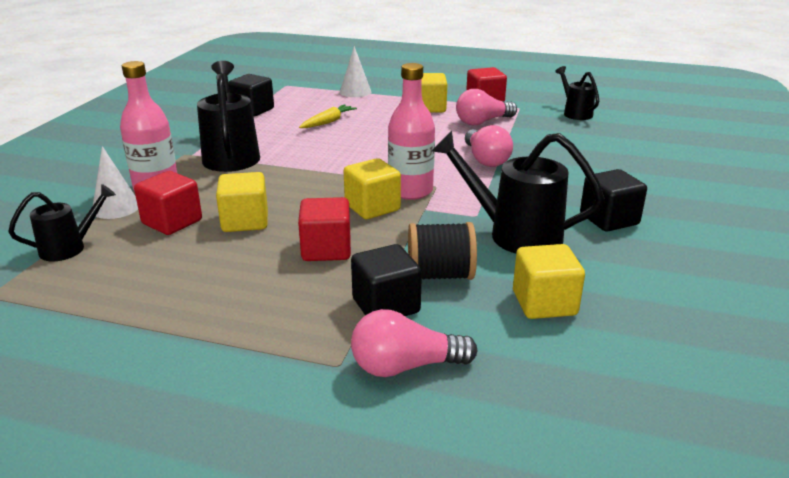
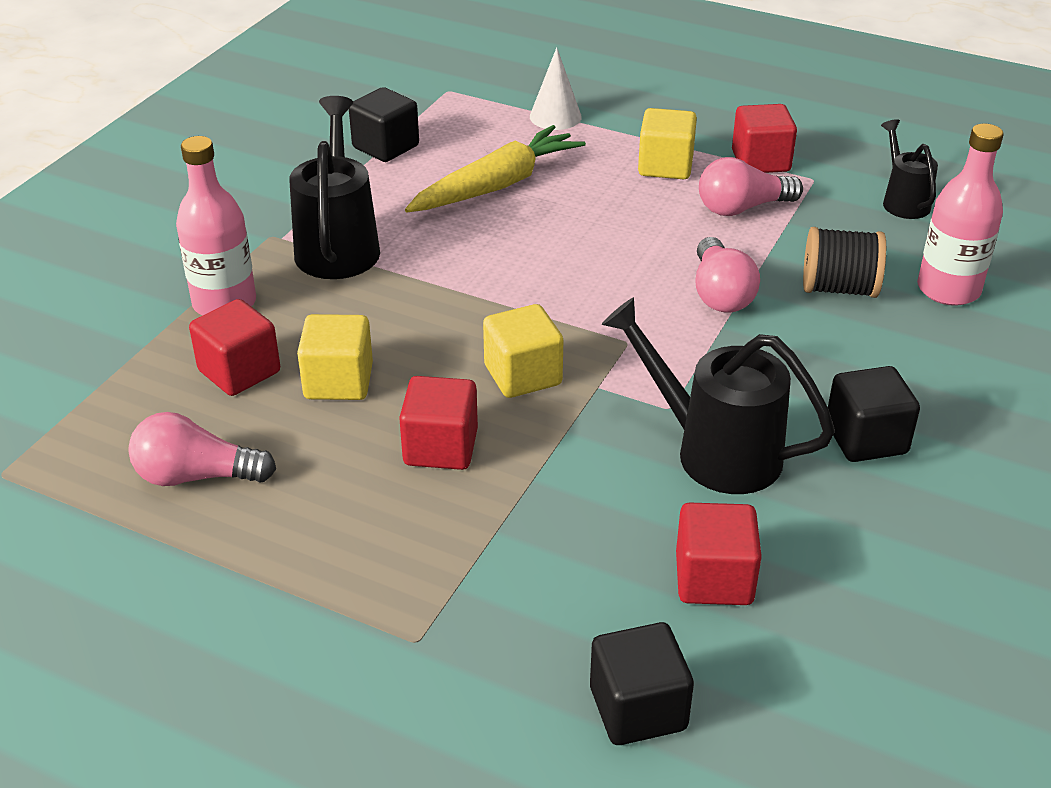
camera: 10 degrees right, 10 degrees up
black watering can [8,184,116,261] -> none
white cone [93,146,138,219] -> none
yellow carrot [299,104,357,128] -> yellow carrot [405,125,586,212], size x1.81
black cube [351,244,422,316] -> black cube moved to [590,622,694,745]
pink light bulb [351,309,477,377] -> pink light bulb moved to [128,412,276,486]
pink bottle [388,63,435,200] -> pink bottle moved to [917,124,1004,306]
black spool [408,222,477,280] -> black spool moved to [803,227,886,298]
yellow cube [513,244,585,319] -> red cube [676,502,762,605]

